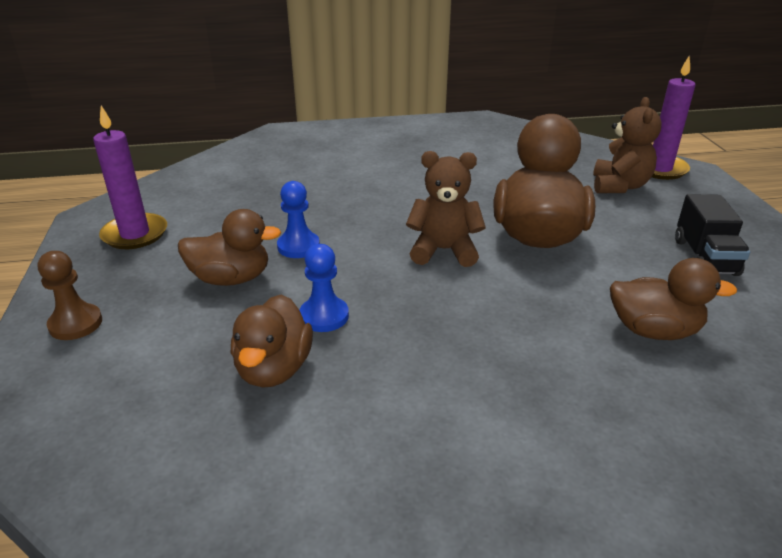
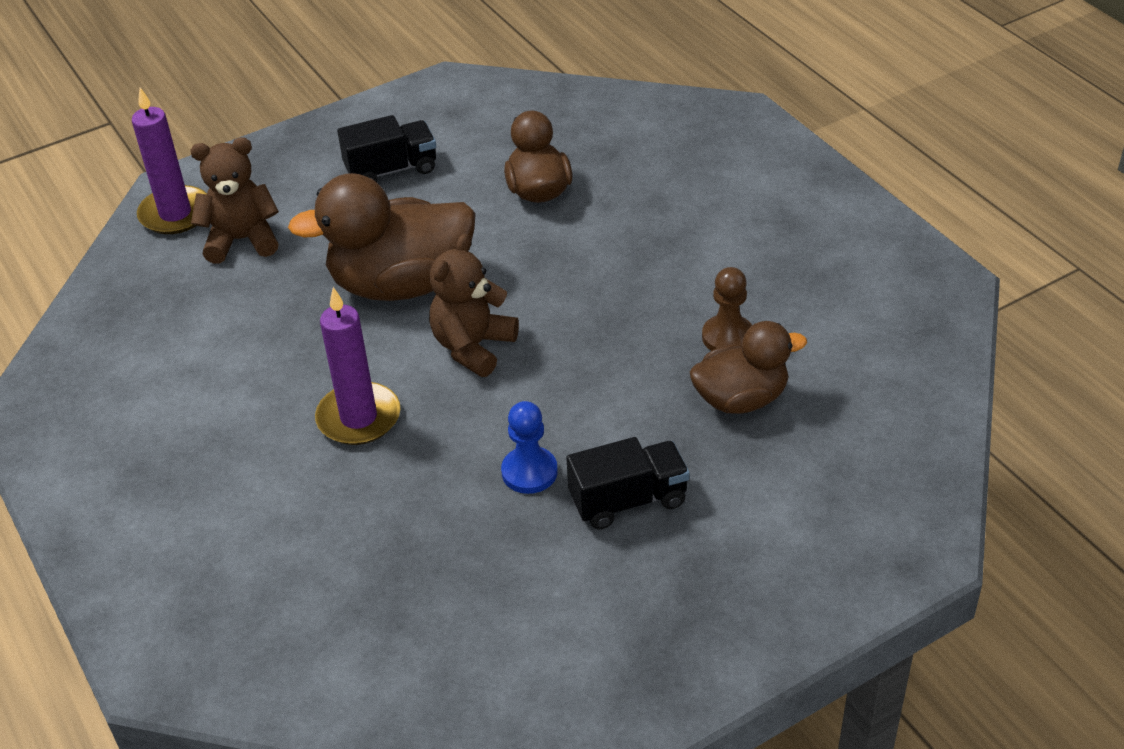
camera: 110 degrees left, 10 degrees up
brown pawn [38,251,102,340] -> brown pawn moved to [702,267,752,351]
purple candle [93,105,167,249] -> purple candle moved to [315,287,400,445]
brown duck [178,209,281,286] -> black truck [566,437,690,529]
blue pawn [299,244,349,332] -> none
brown teddy bear [406,151,486,267] -> brown teddy bear turned 45 degrees clockwise [429,234,519,377]

